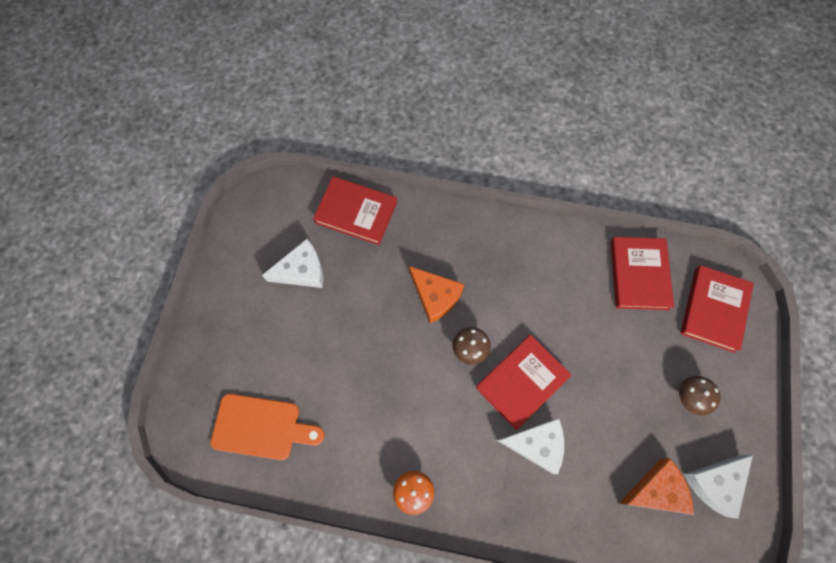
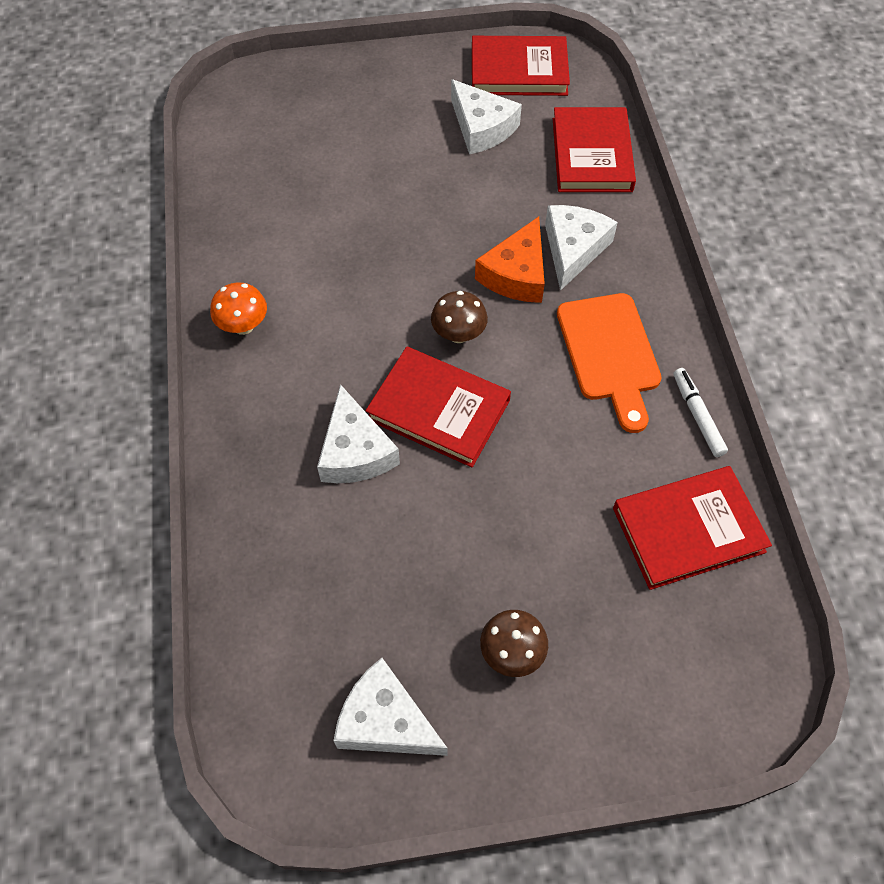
camera: 70 degrees right, 10 degrees down
orange cutting board [210,394,324,460] -> orange cutting board moved to [557,293,662,433]
orange cheese [619,458,694,515] -> none
red book [681,265,754,353] -> red book moved to [472,36,570,96]
none -> white cheese [545,205,618,291]
none -> white marker [673,368,728,457]

